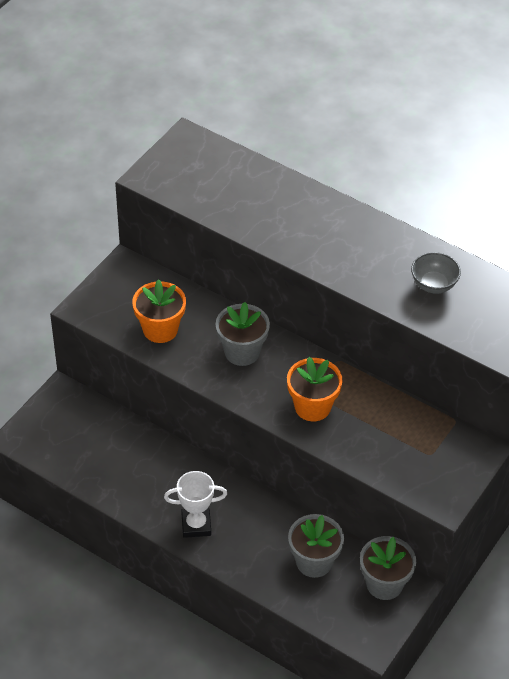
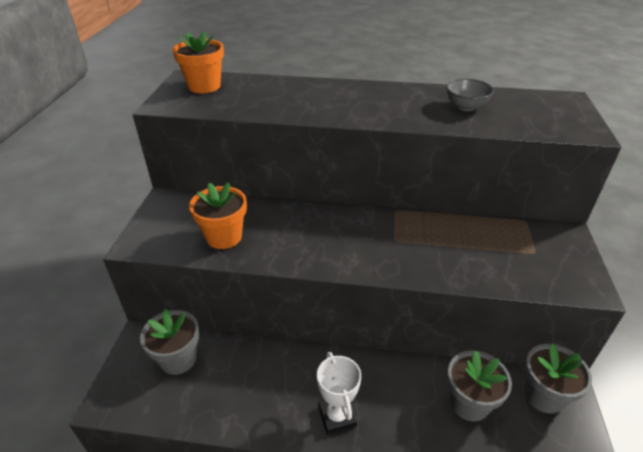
camera: 25 degrees left, 10 degrees down
white trophy [164,471,227,538] -> white trophy turned 75 degrees counterclockwise [317,352,361,435]
grey flower pot [216,302,270,366] -> grey flower pot moved to [140,309,199,375]
orange flower pot [287,357,343,421] -> orange flower pot moved to [172,32,224,93]

